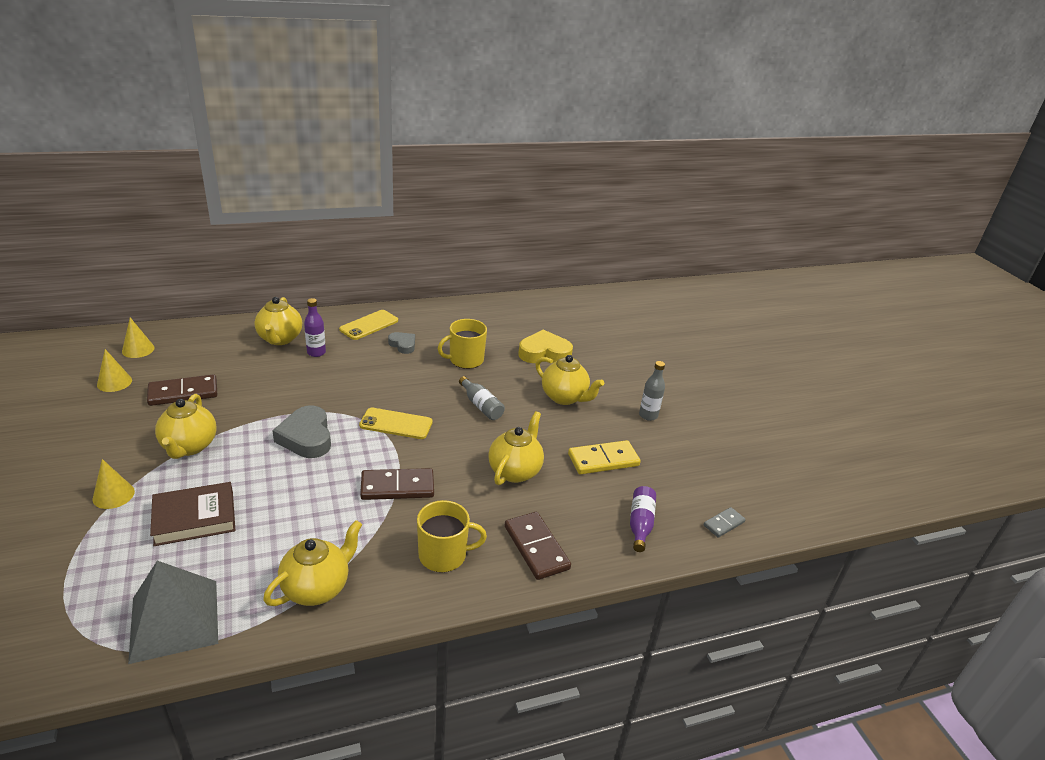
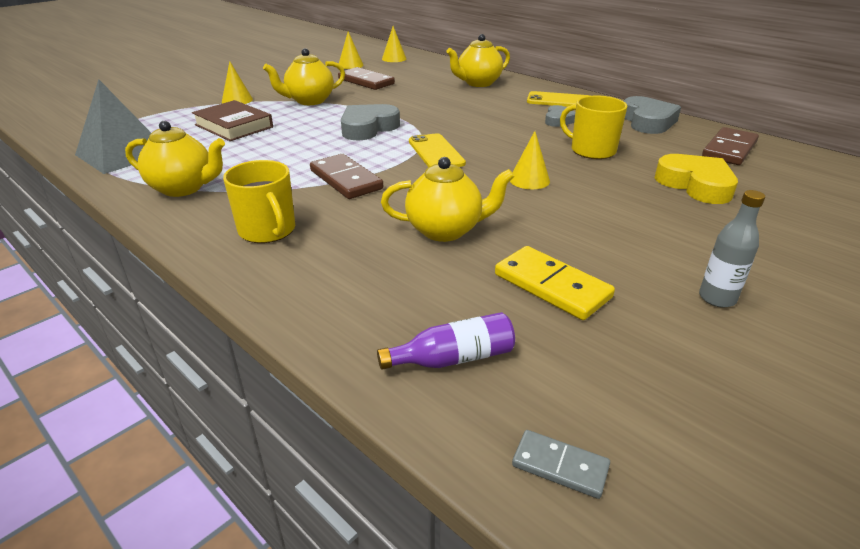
camera: 65 degrees right, 0 degrees up
purple bottle [304,298,326,357] -> none
grey bottle [459,376,505,420] -> yellow cone [510,131,550,189]
brown domino [505,512,571,580] -> brown domino moved to [702,127,759,165]
yellow teapot [535,355,604,405] -> none
none -> grey heart [624,96,681,134]

